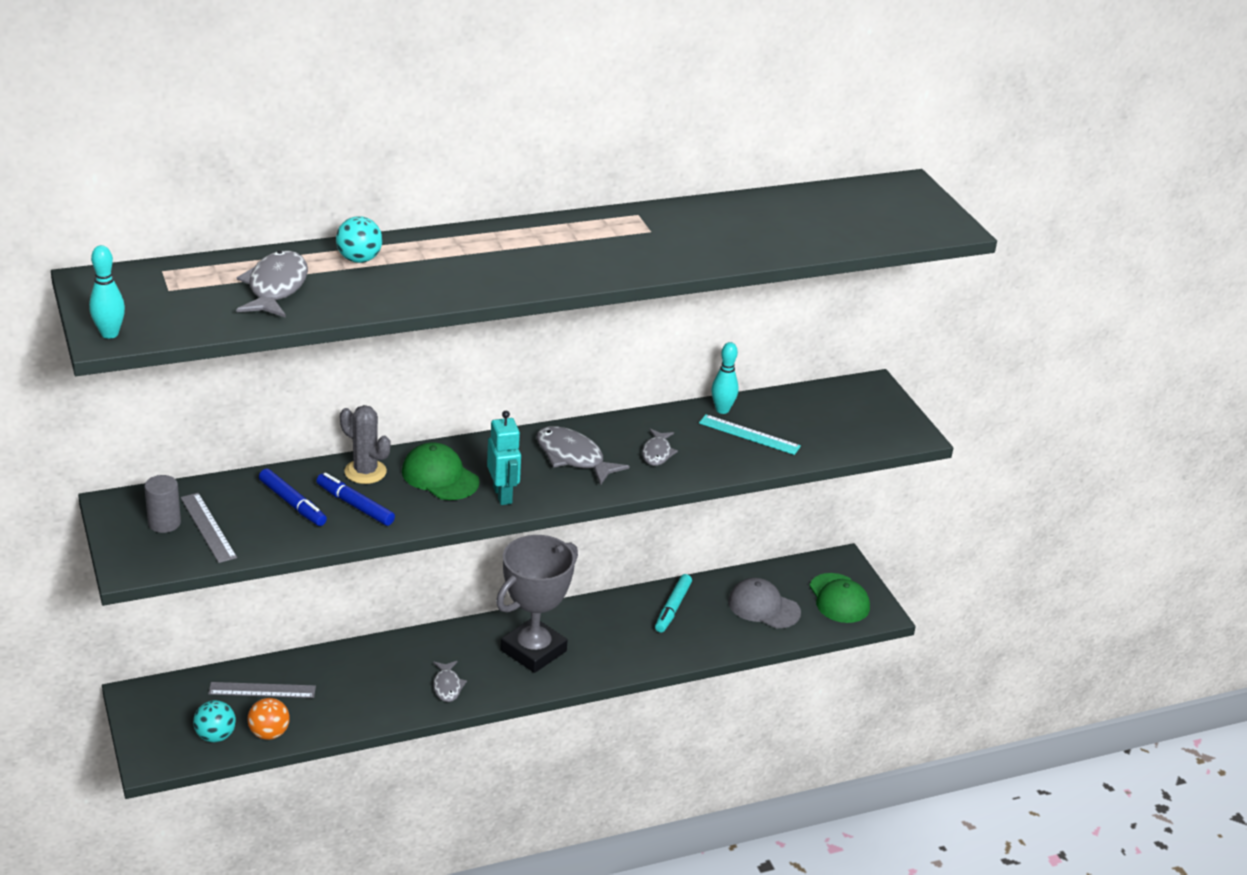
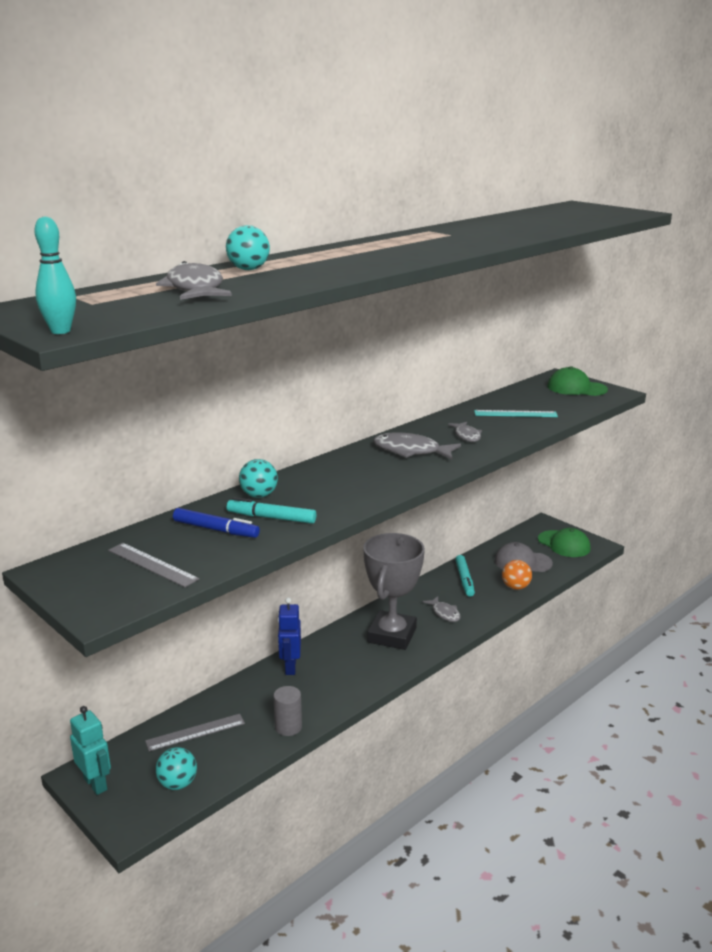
camera: 20 degrees left, 10 degrees down
grey cylinder [144,475,181,533] -> grey cylinder moved to [273,686,302,736]
orange ball [248,698,290,740] -> orange ball moved to [502,560,532,590]
blue marker [316,473,395,526] -> turquoise marker [227,497,316,524]
grey cactus [340,405,390,484] -> turquoise ball [239,459,278,498]
green cap [402,442,480,500] -> green cap moved to [547,366,608,396]
grey fish [433,661,467,702] -> grey fish moved to [423,596,461,622]
turquoise robot [487,411,521,505] -> turquoise robot moved to [70,706,111,795]
turquoise bowling pin [711,342,739,414] -> none
none -> blue robot [278,597,301,675]

